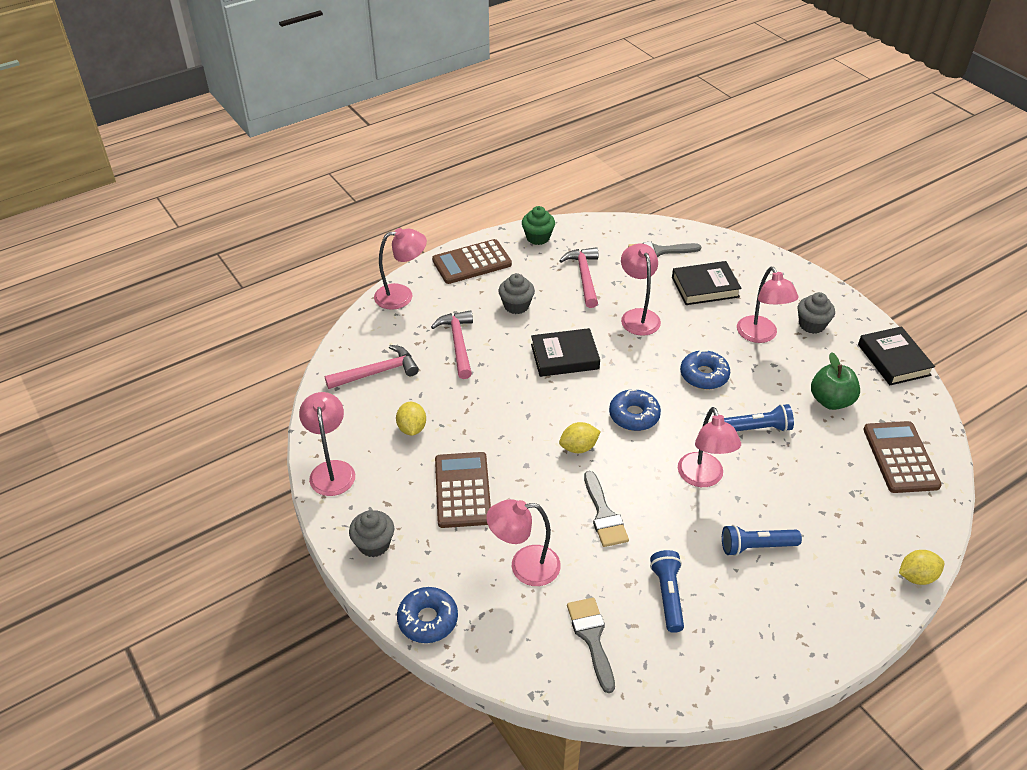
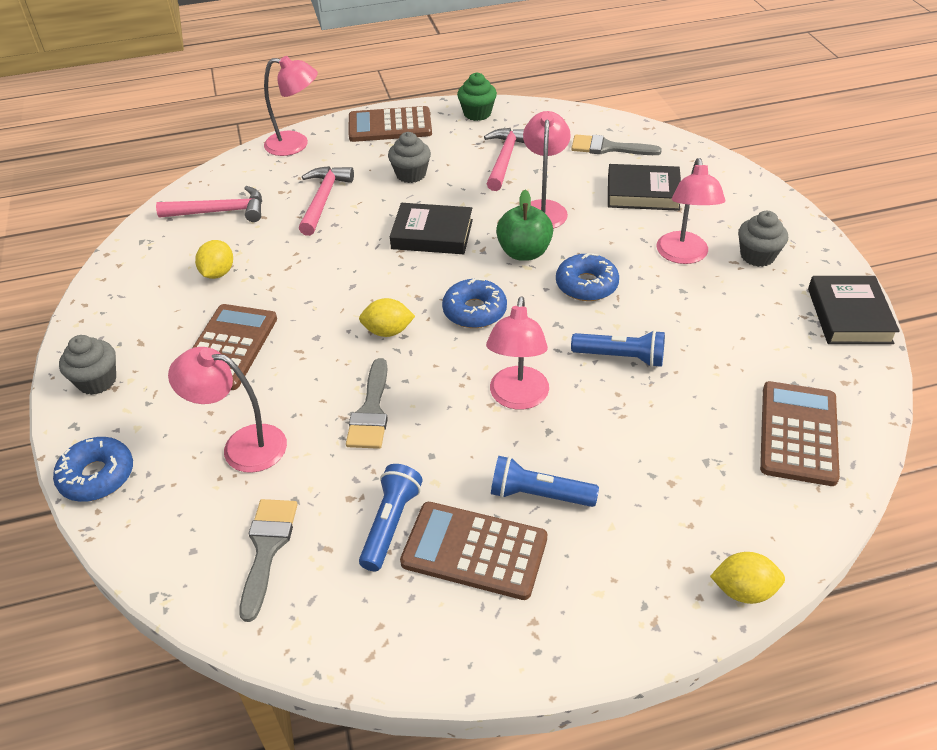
camera: 20 degrees right, 0 degrees up
pink lamp [299,392,355,496] -> none
green apple [811,352,860,410] -> green apple moved to [496,190,553,261]
none -> brown calculator [400,502,547,600]

